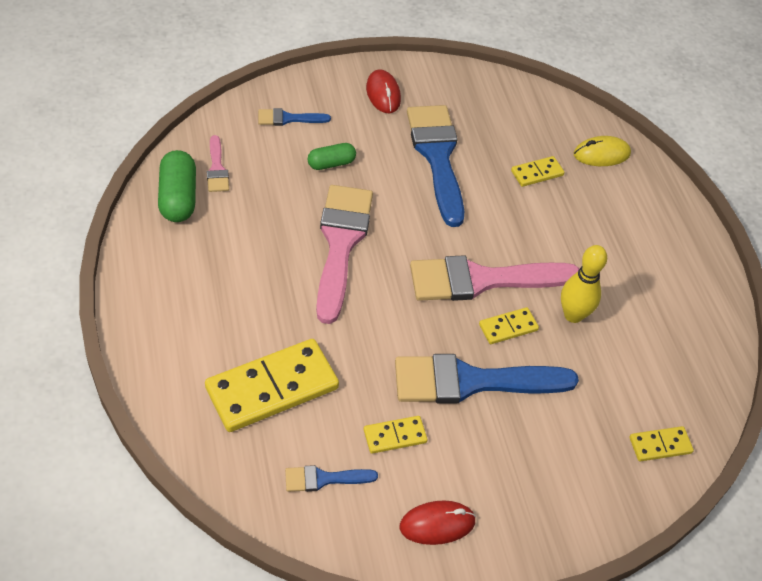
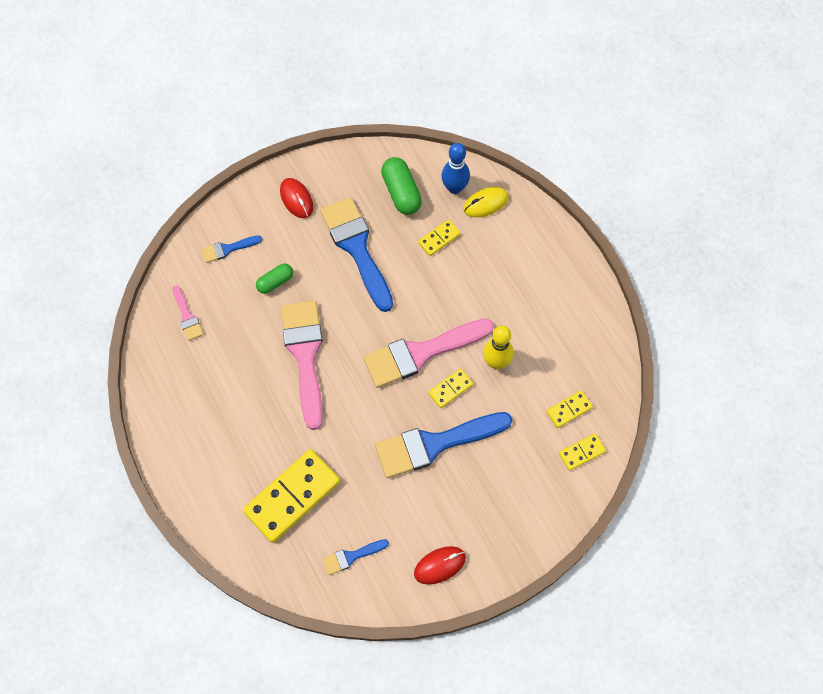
camera: 10 degrees left, 15 degrees up
green capsule [158,150,196,222] -> green capsule moved to [381,157,422,215]
yellow domino [364,416,428,454] -> yellow domino moved to [546,390,593,428]
none -> blue bowling pin [442,143,470,194]

